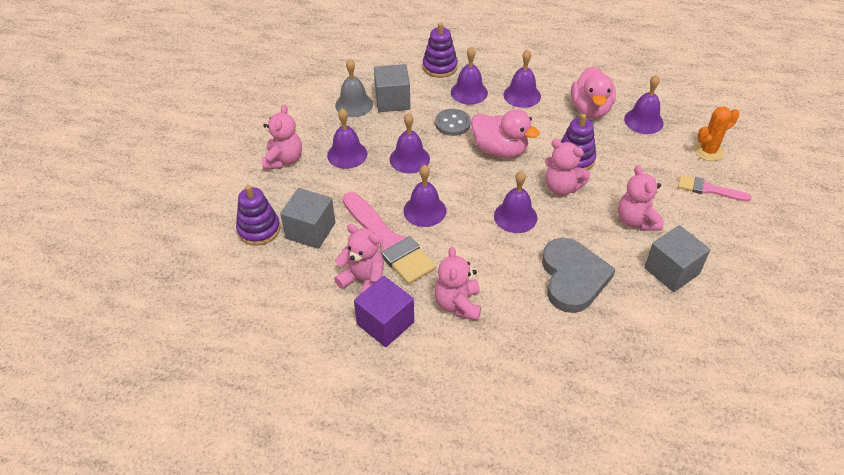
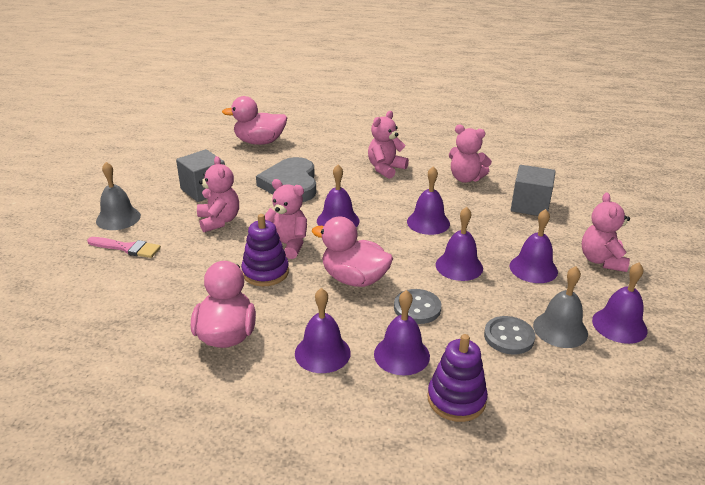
camera: 175 degrees right, 15 degrees down
purple stacking toy [236,185,280,246] -> none
pink brush [343,192,436,284] -> none
purple cube [354,276,414,347] -> none
grey cube [374,64,410,112] -> grey button [484,316,535,355]
pink teddy bear [434,247,481,320] -> pink teddy bear turned 135 degrees counterclockwise [368,111,409,179]
purple bell [624,75,664,134] -> purple bell moved to [592,263,648,344]
orange cactus [693,106,739,161] -> none
none -> grey bell [96,162,141,230]
none -> pink duck [222,96,287,145]

